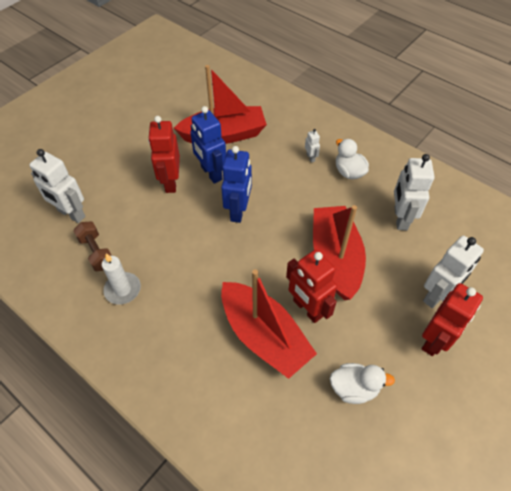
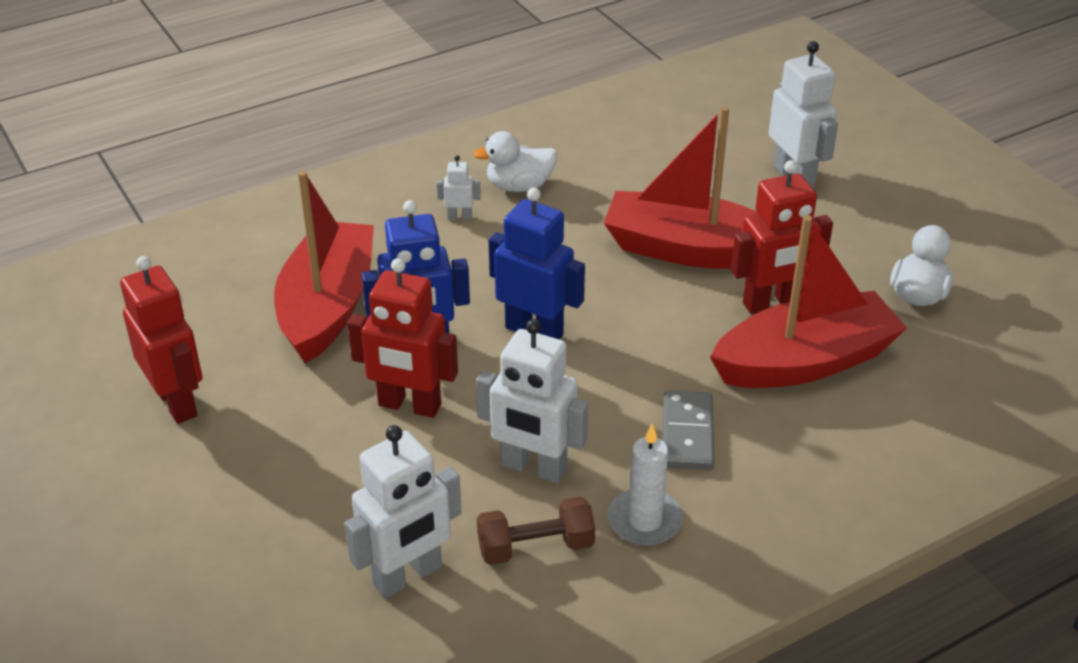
camera: 70 degrees left, 15 degrees down
white robot [394,154,435,230] -> white robot moved to [476,319,589,484]
red robot [422,283,483,356] -> red robot moved to [120,256,202,424]
none -> grey domino [663,391,714,470]

